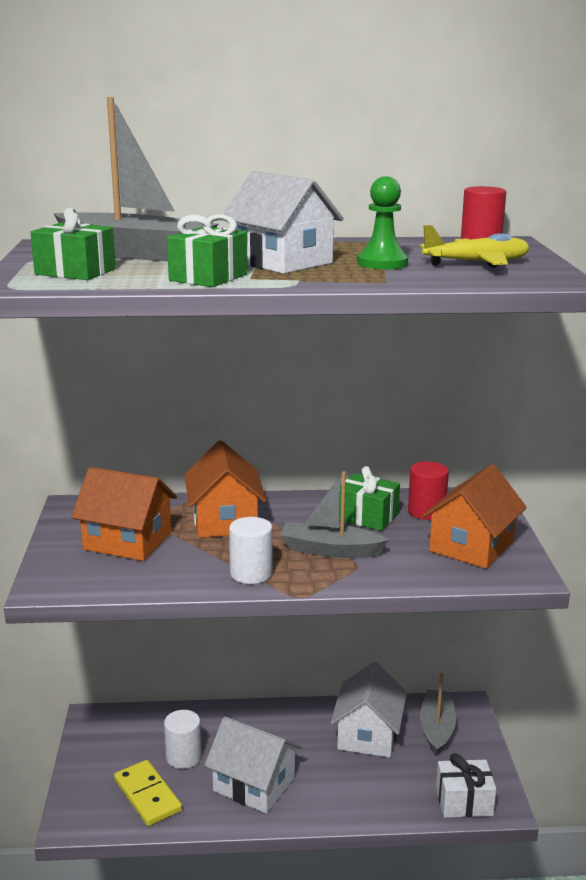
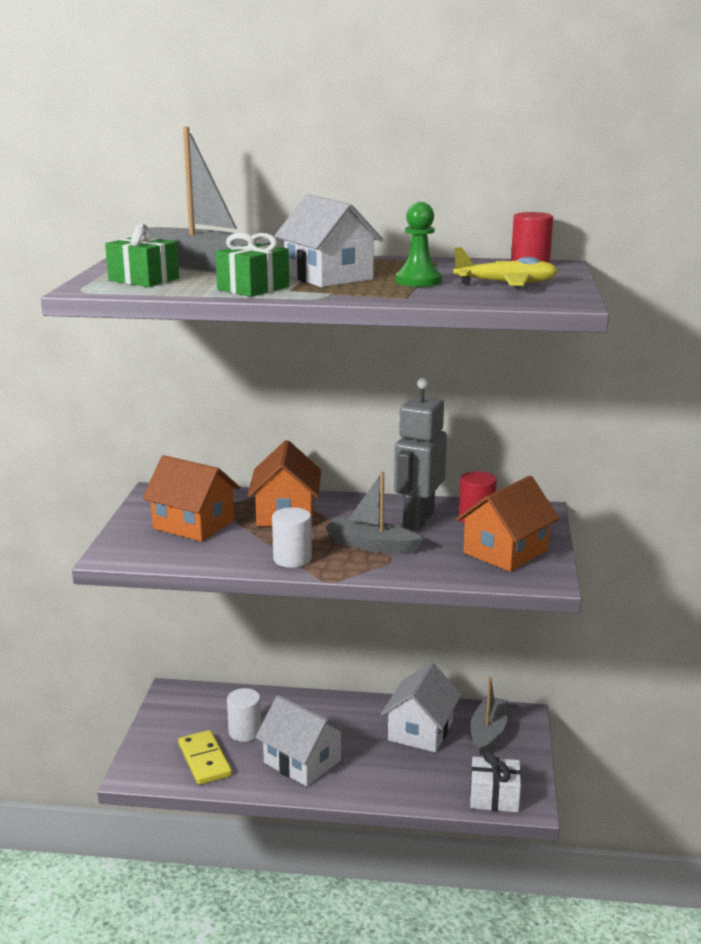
camera: 10 degrees right, 0 degrees up
green gift [339,466,400,531] -> grey robot [394,378,447,530]

